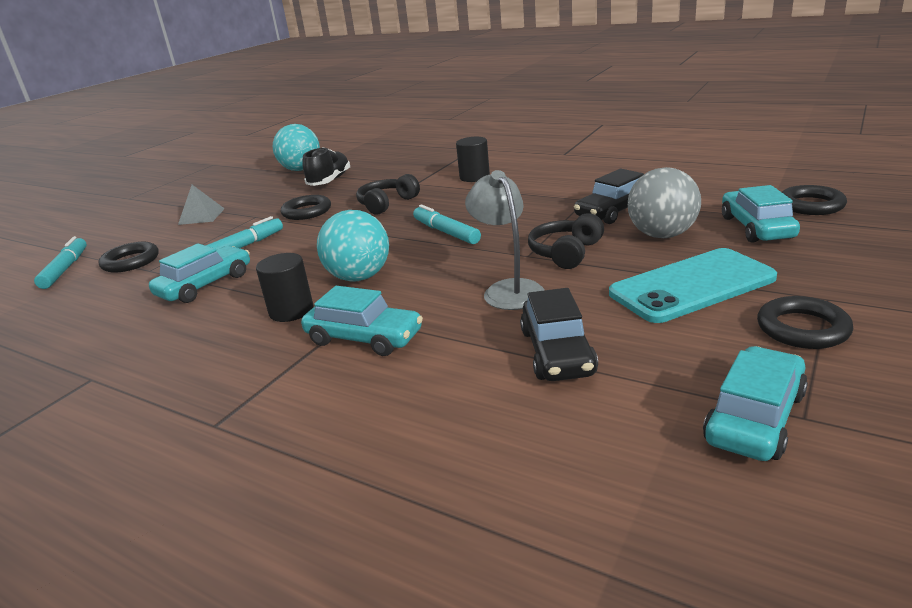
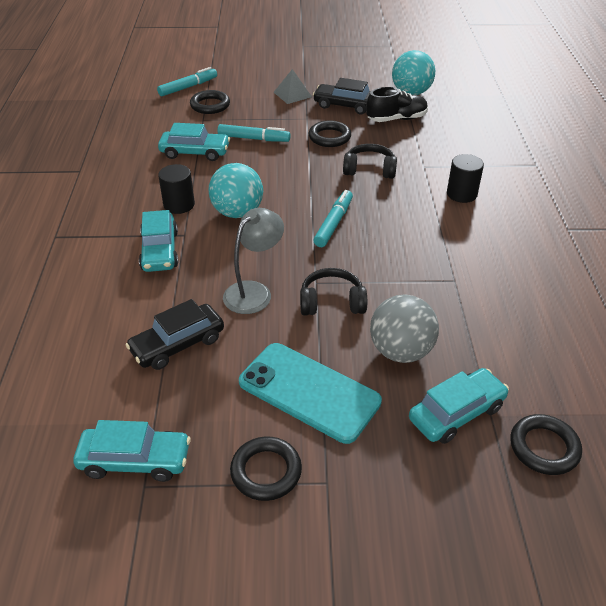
camera: 55 degrees right, 15 degrees up
black car [574,169,644,224] -> black car moved to [313,78,371,114]

